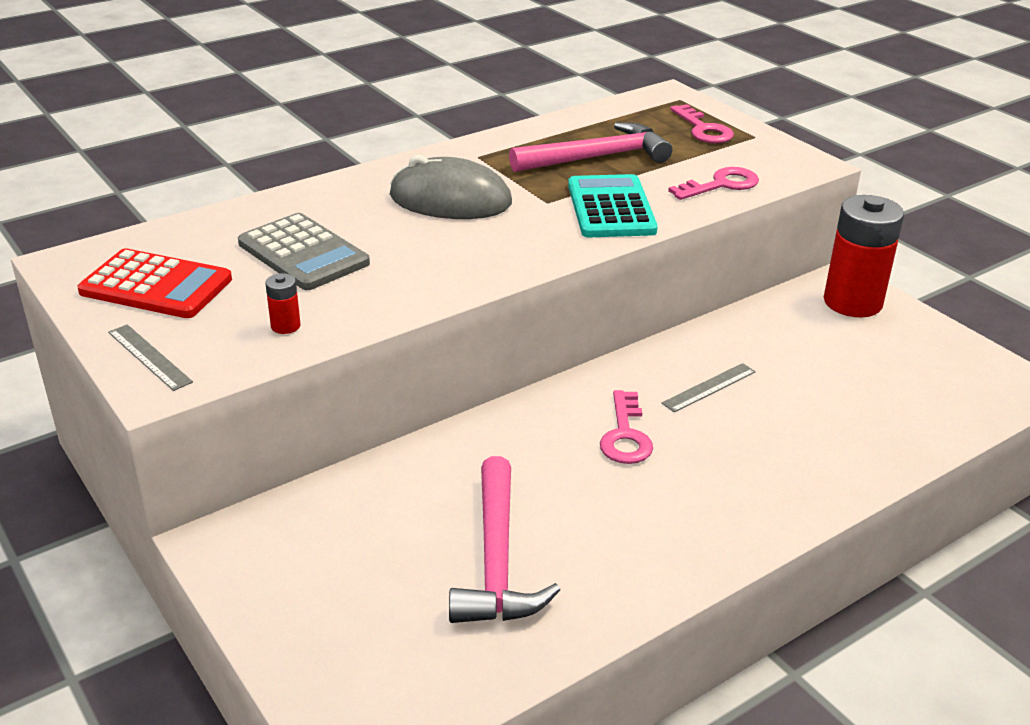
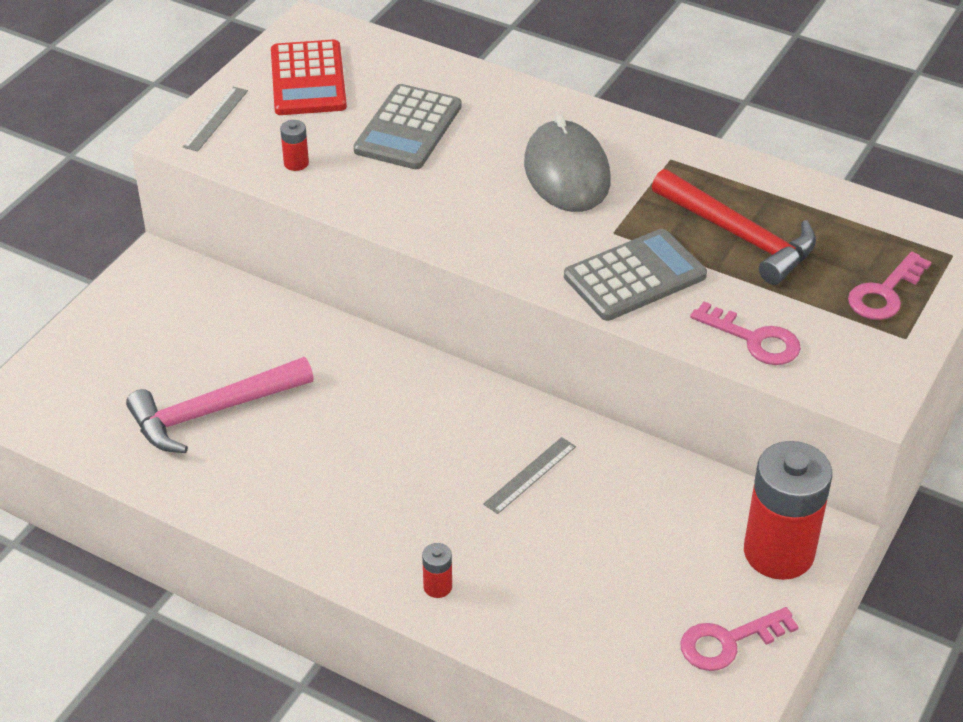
camera: 65 degrees right, 10 degrees up
pink hammer [509,122,672,172] -> red hammer [652,169,816,285]
turquoise calculator [568,174,658,237] -> grey calculator [564,229,707,321]
pink key [600,390,653,464] -> pink key moved to [681,607,799,671]
grey ruler [662,363,756,412] -> grey ruler turned 75 degrees counterclockwise [483,437,576,514]
none -> red battery [422,543,452,598]

